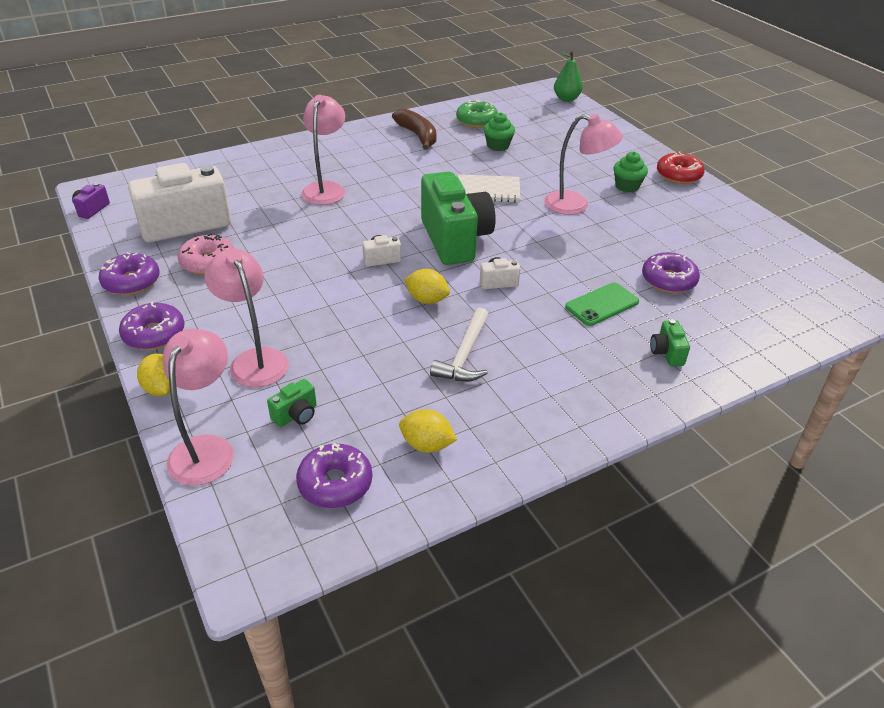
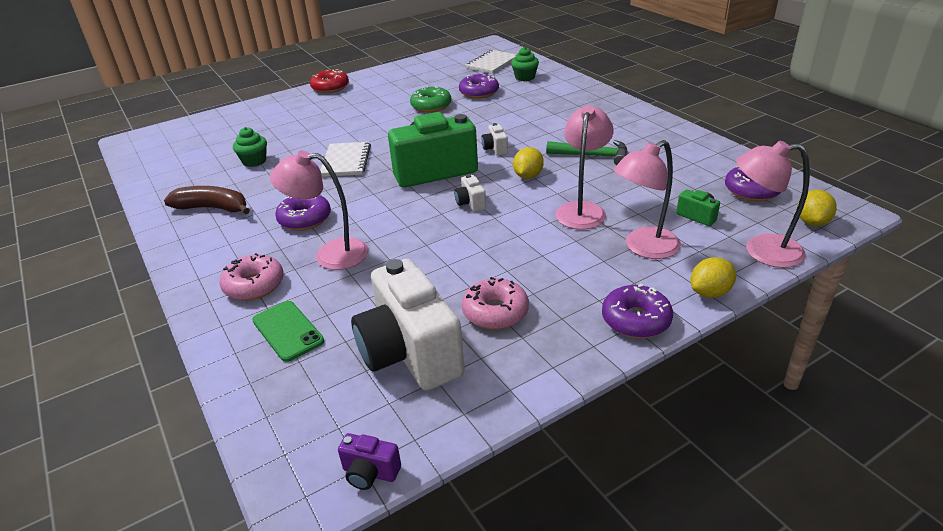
camera: 90 degrees left, 5 degrees down
purple donut [99,252,160,295] -> purple donut moved to [275,195,331,231]
brown banana [392,109,437,150] -> brown banana turned 45 degrees clockwise [164,186,250,214]
yellow lemon [399,409,457,453] -> yellow lemon moved to [797,190,837,226]
white hammer [430,307,489,382] -> green hammer [546,140,628,165]
green donut [456,100,498,128] -> green donut moved to [410,86,451,112]
pink lamp [544,114,623,215] -> pink lamp moved to [555,105,614,230]
green pear [554,51,583,102] -> none
green phone [565,282,639,326] -> green phone moved to [252,301,324,362]
green cupcake [613,152,648,192] -> green cupcake moved to [511,47,539,81]
green camera [650,319,690,366] -> none
none -> pink donut [219,253,284,301]
none -> white notebook [465,50,516,74]

